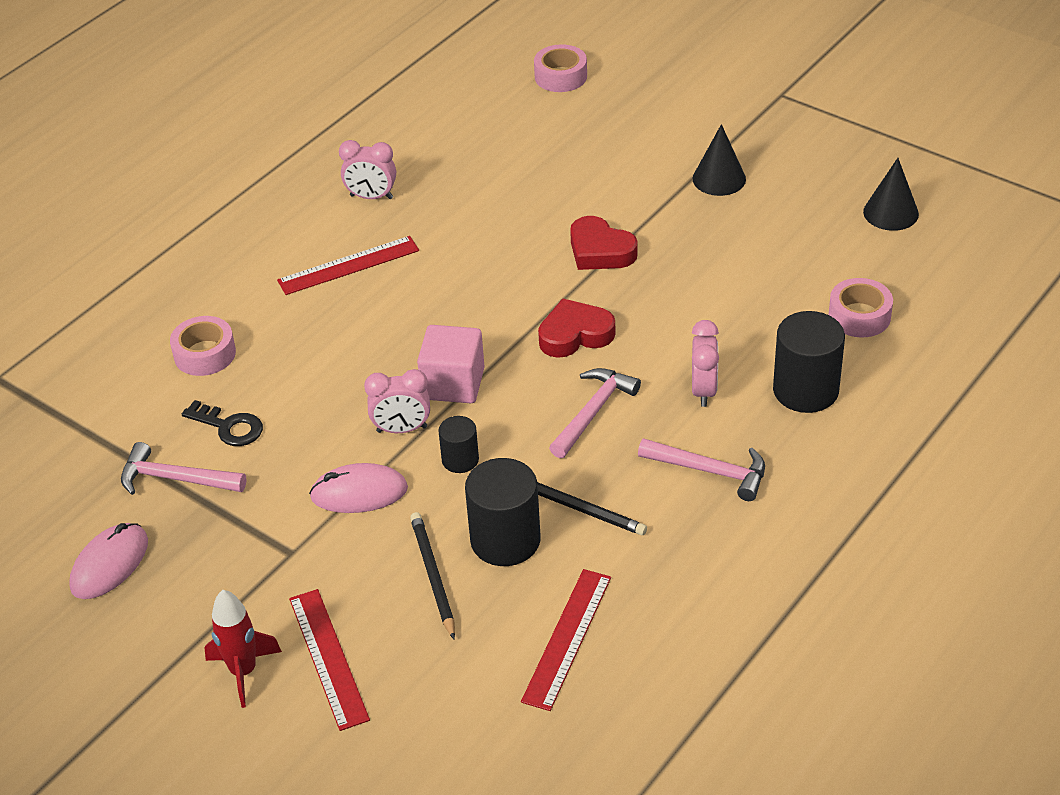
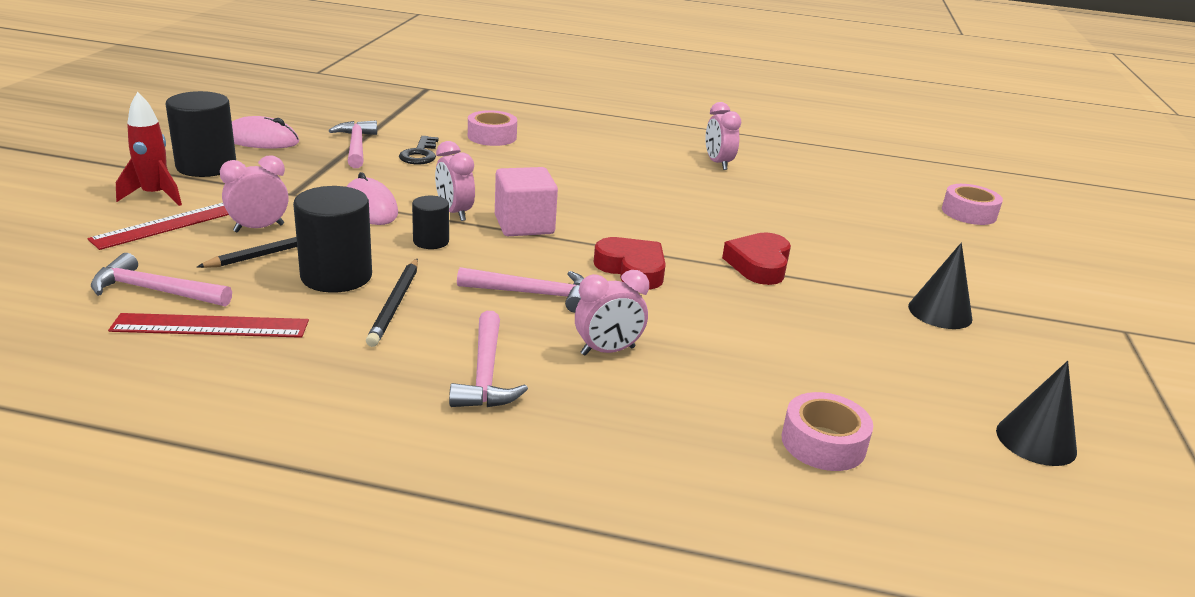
camera: 60 degrees right, 15 degrees down
red ruler [277,236,419,295] -> none
black cylinder [773,311,845,413] -> black cylinder moved to [166,91,236,177]
none -> pink hammer [91,253,232,307]
none -> pink clock [220,155,288,232]

